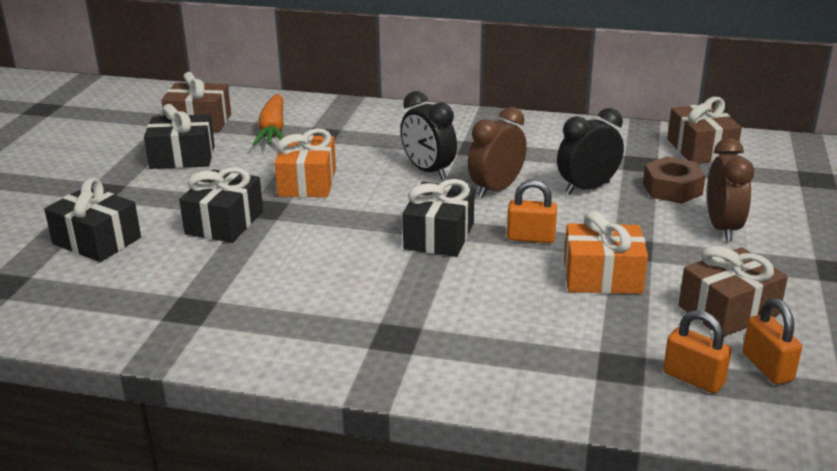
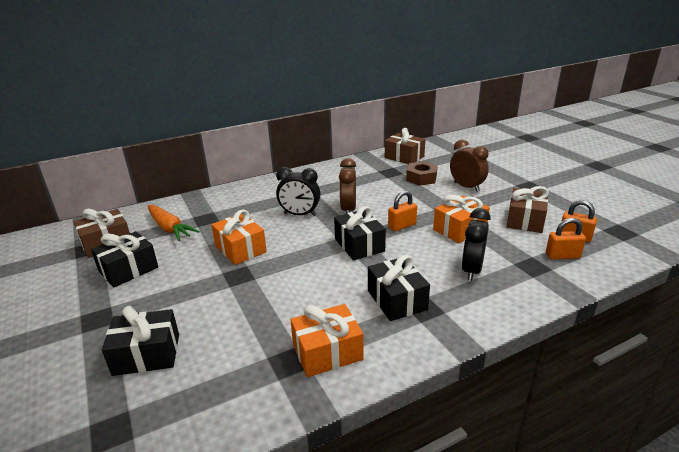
camera: 40 degrees left, 0 degrees up
black gift [179,167,263,243] -> black gift moved to [368,255,430,321]
black clock [557,108,624,195] -> black clock moved to [462,208,491,281]
none -> orange gift [290,304,364,377]

